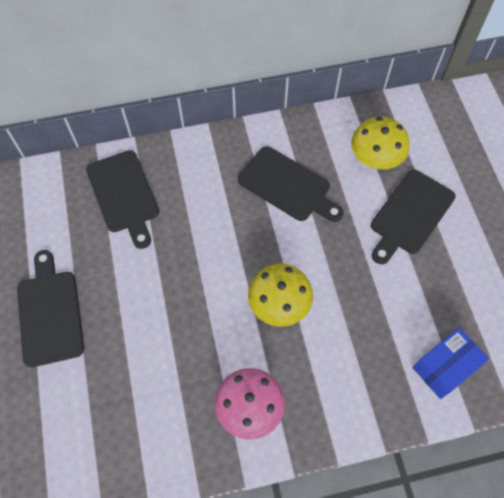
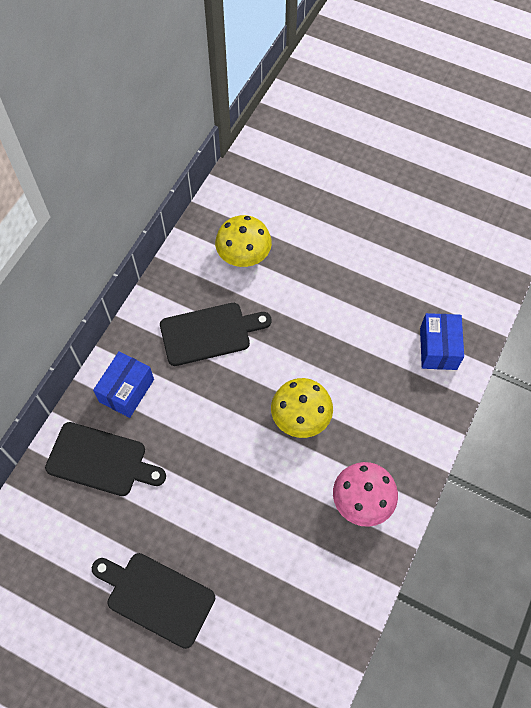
camera: 50 degrees left, 0 degrees up
black cutting board [371,170,456,264] -> none
none -> blue box [93,351,154,418]

